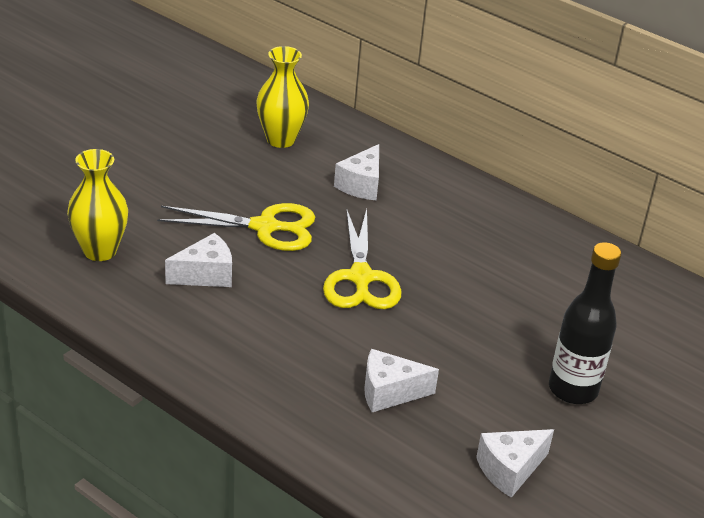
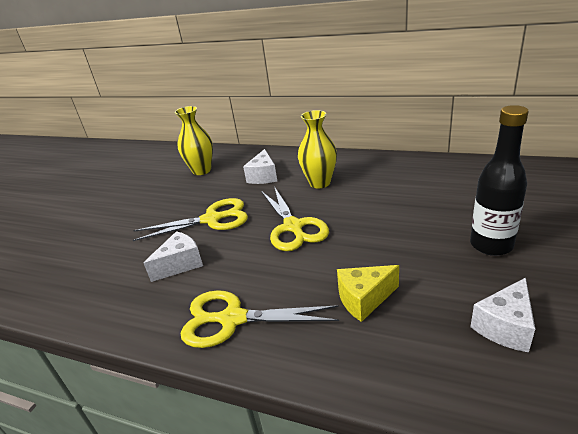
camera: 10 degrees left, 5 degrees down
yellow vase [67,149,128,261] -> yellow vase moved to [298,110,337,189]
white cheese [364,349,439,412] -> yellow cheese [337,265,399,322]
none -> yellow scissors [181,290,339,348]

